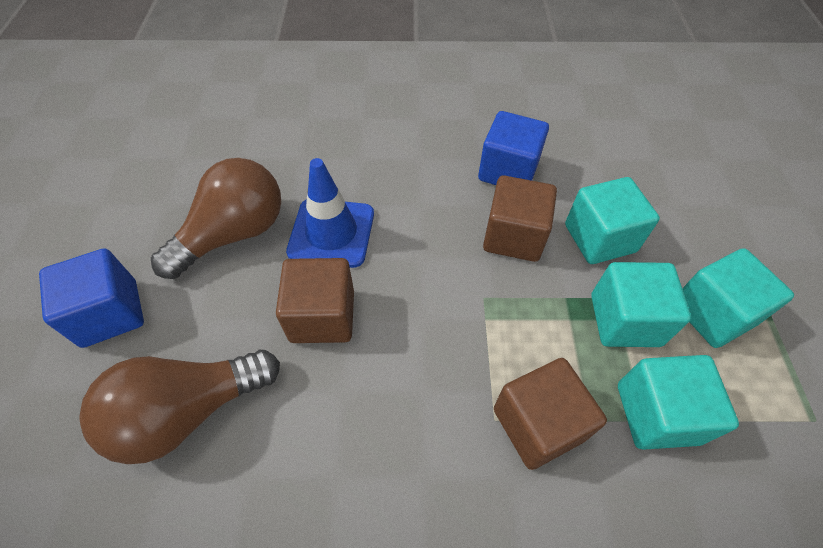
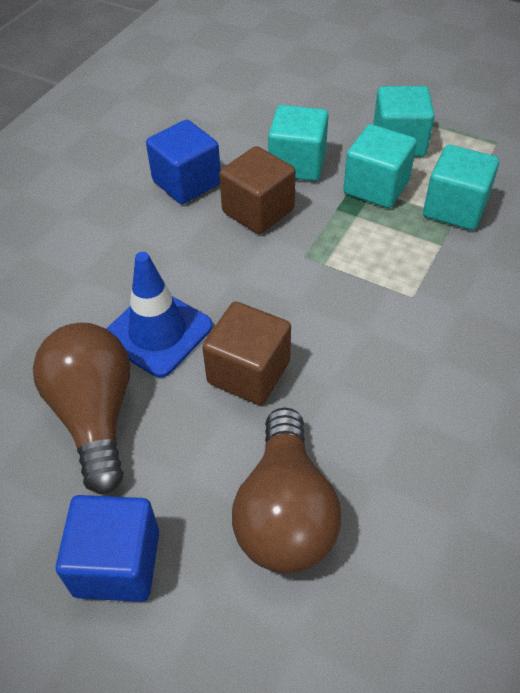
camera: 60 degrees left, 5 degrees down
brown cube [494,358,607,470] -> none

